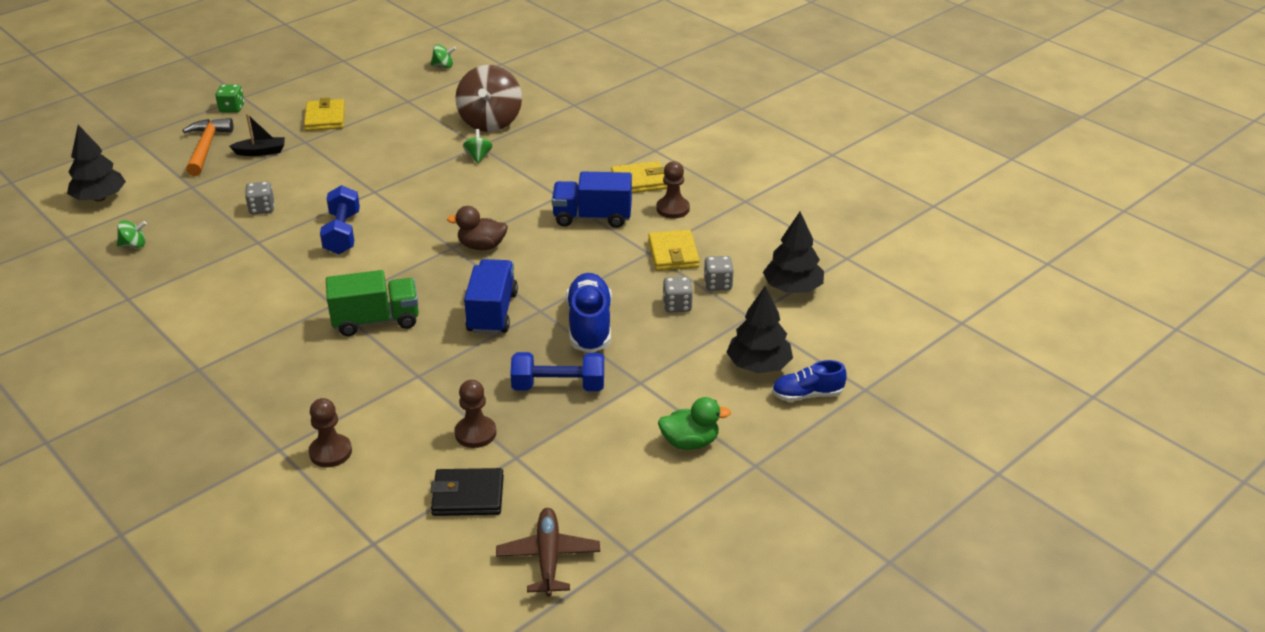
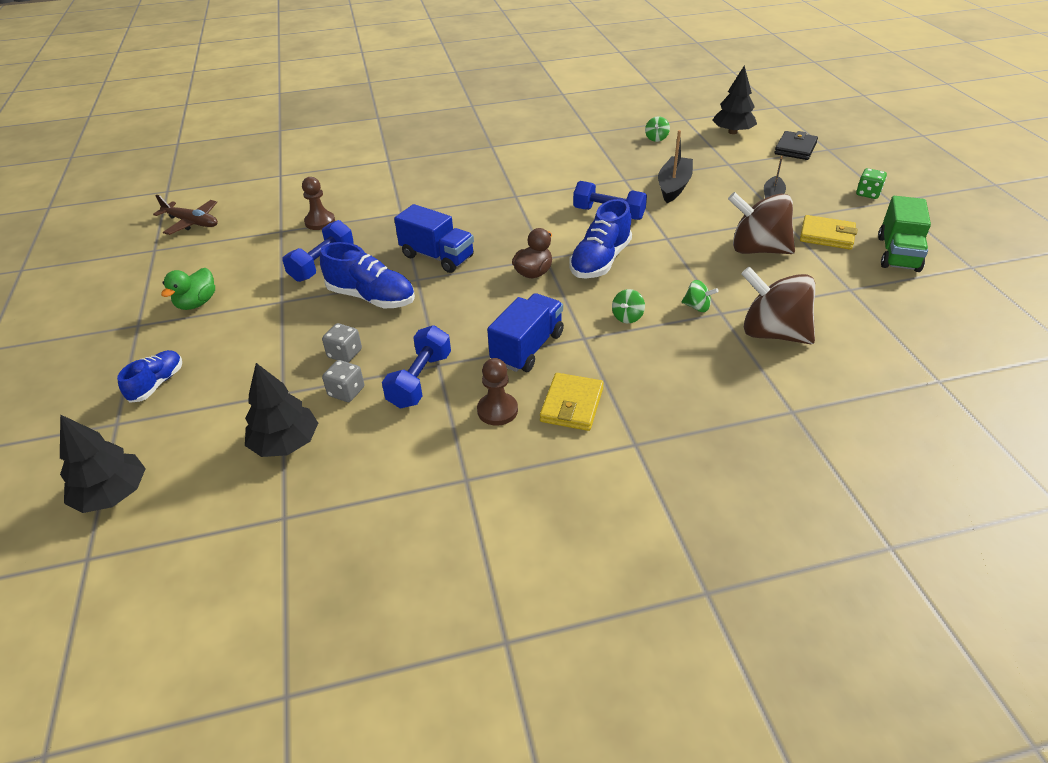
camera: 120 degrees right, 5 degrees up
orange hammer [183,118,233,176] -> none
grey dice [245,181,274,215] -> black boat [658,130,693,203]
brown pawn [309,398,352,467] -> none
green truck [326,270,419,336] -> green truck moved to [878,196,931,272]
green spinning top [430,44,456,68] -> green spinning top moved to [612,289,645,323]
black wallet [430,468,504,516] -> black wallet moved to [774,131,818,160]
yellow wallet [648,230,700,271] -> blue dumbbell [382,325,451,409]
black tree [726,286,793,373] -> black tree moved to [60,414,146,513]
none -> blue shoe [569,199,632,278]
none -> brown spinning top [728,192,795,254]

